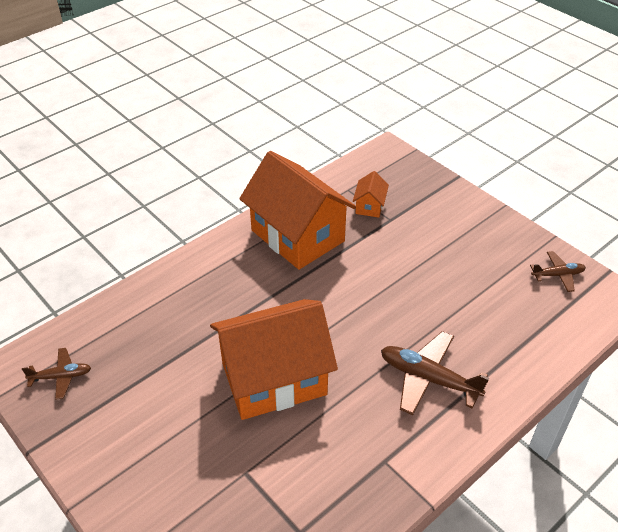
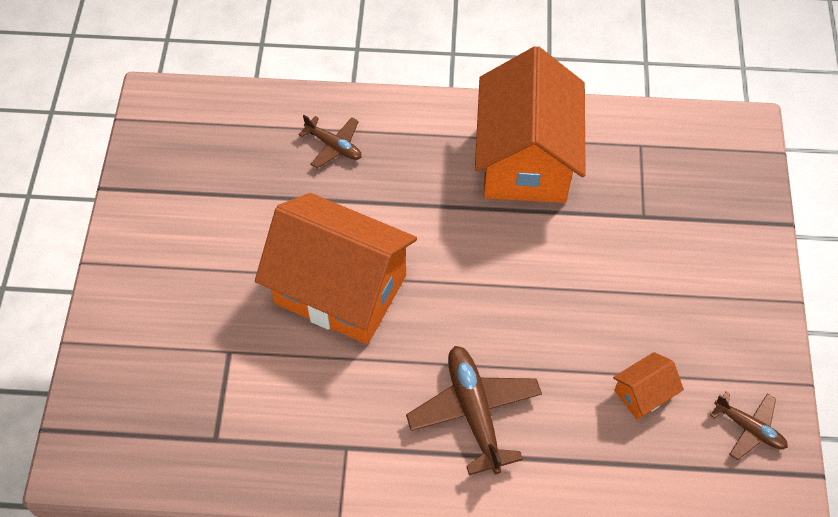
camera: 45 degrees right, 15 degrees up
brown plane [22,348,91,400] -> brown plane moved to [298,115,362,169]
orange house [353,171,389,217] -> orange house moved to [613,352,684,420]

